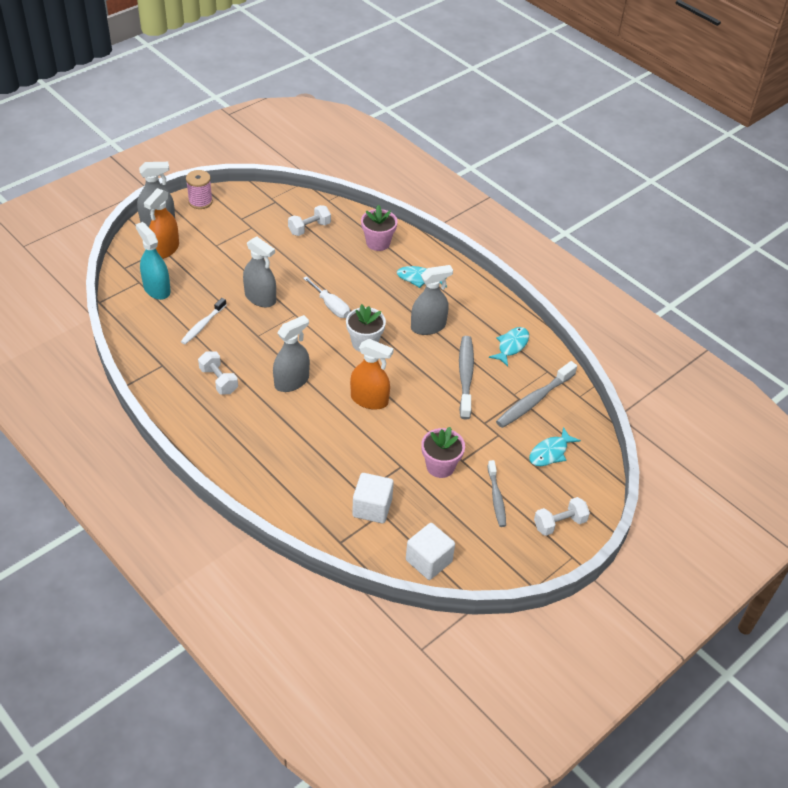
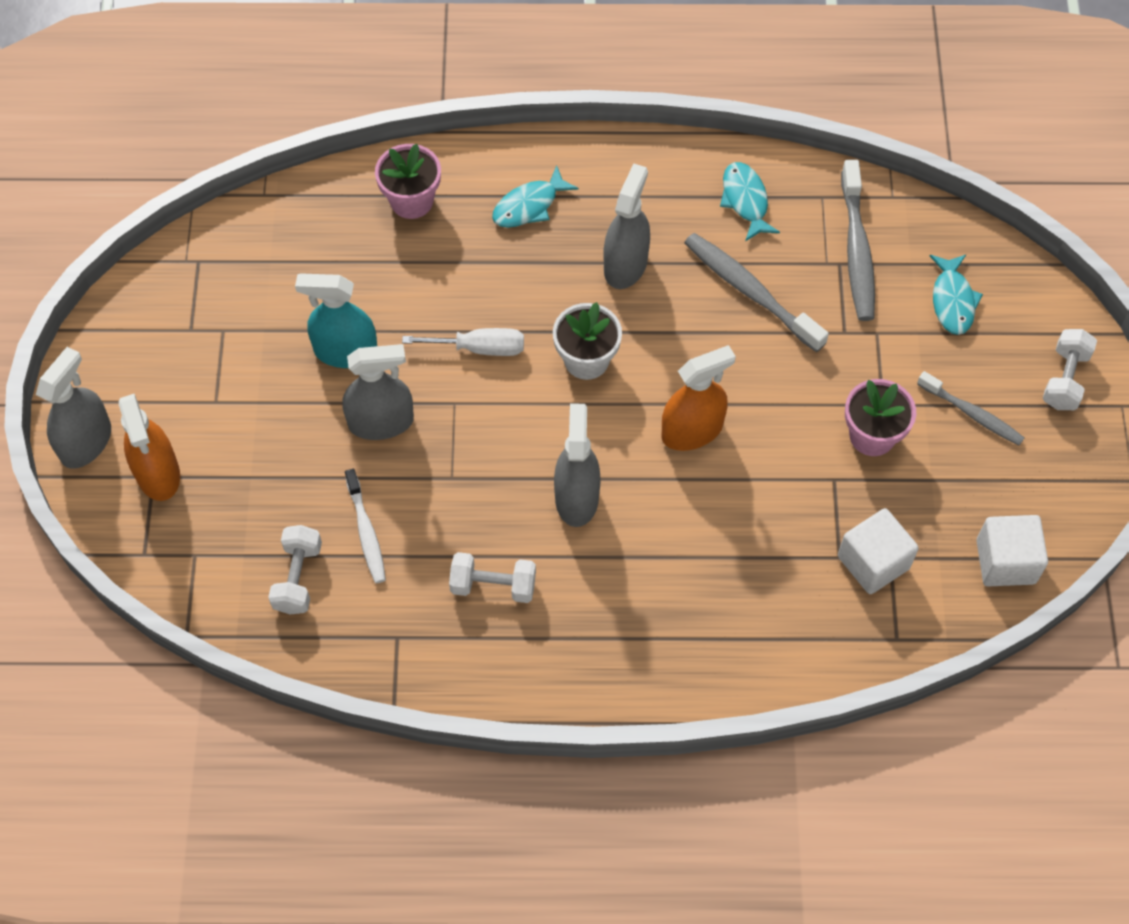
camera: 45 degrees left, 15 degrees up
turquoise spray bottle [135,222,171,300] -> turquoise spray bottle moved to [295,273,377,368]
pink spool [186,170,213,209] -> none
white dumbbell [288,205,331,236] -> white dumbbell moved to [268,525,322,614]

